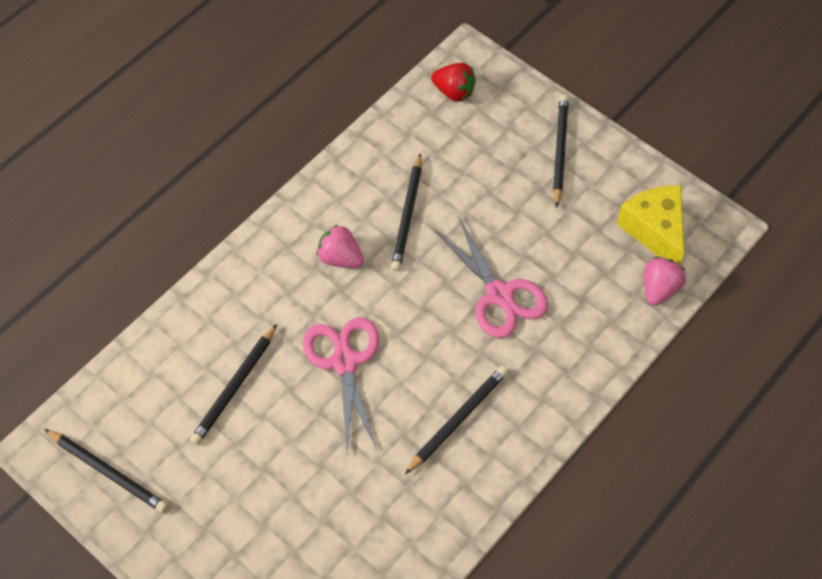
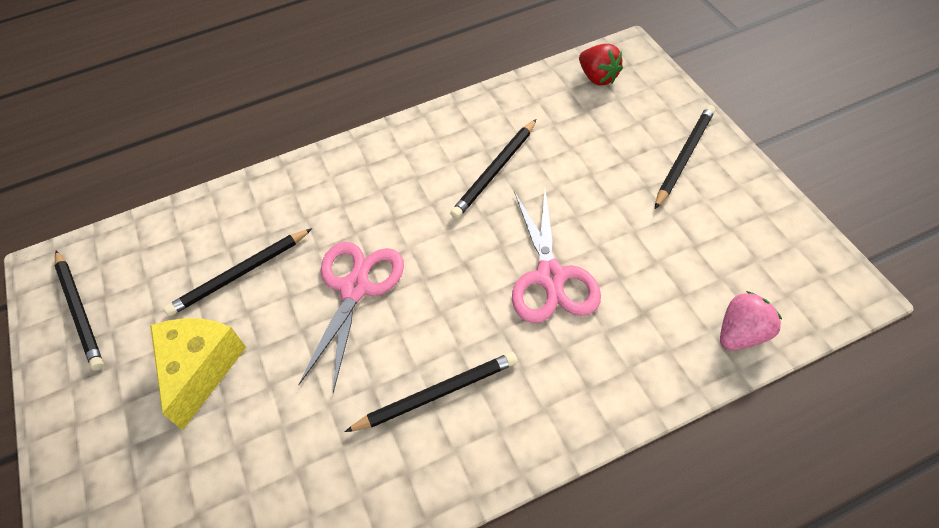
camera: 30 degrees right, 5 degrees down
pink strawberry [316,225,364,268] -> none
yellow cheese [617,185,684,264] -> yellow cheese moved to [150,318,246,431]

